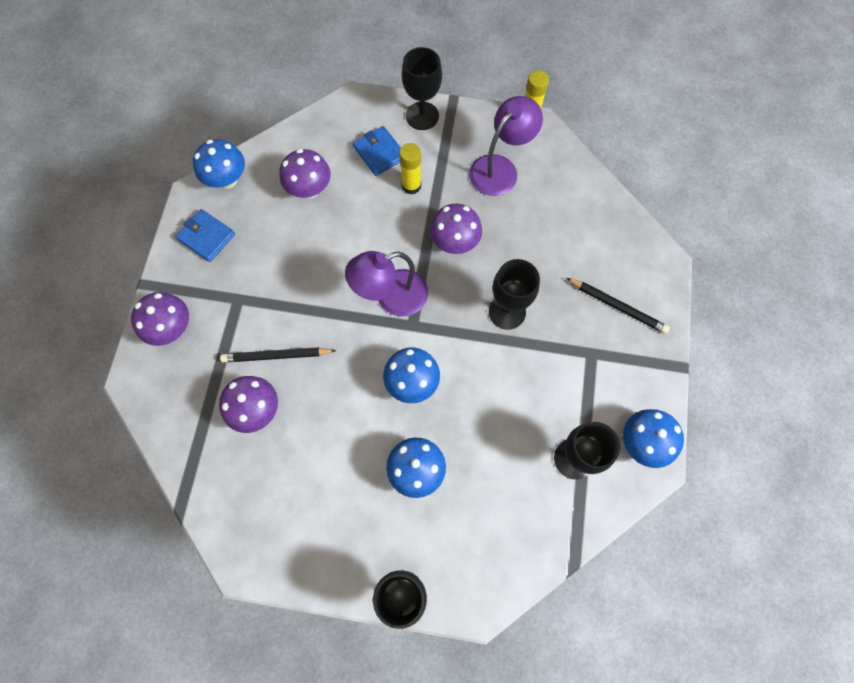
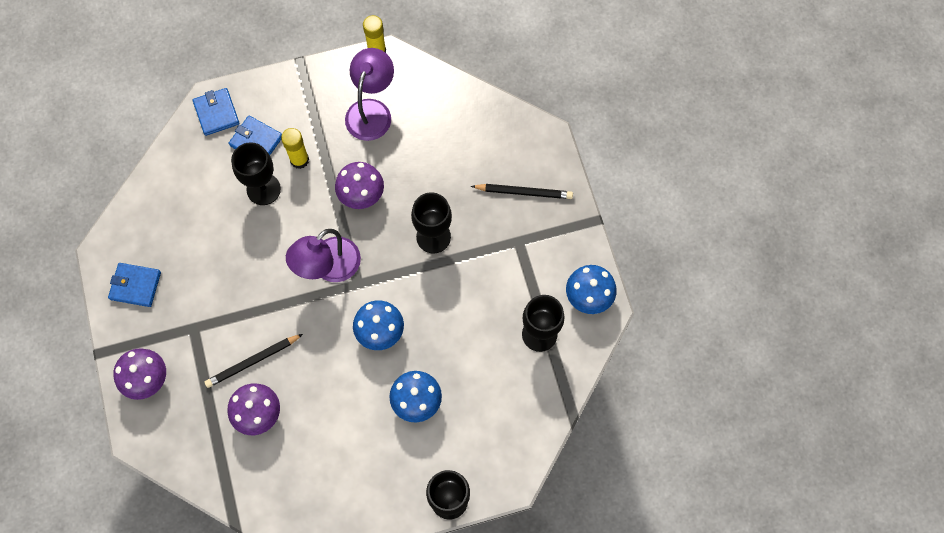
camera: 25 degrees left, 0 degrees up
blue mushroom [193,139,245,189] -> none
purple mushroom [280,149,331,199] -> none
black goblet [402,47,442,130] -> black goblet moved to [231,142,281,205]
none -> blue wallet [193,88,240,136]

